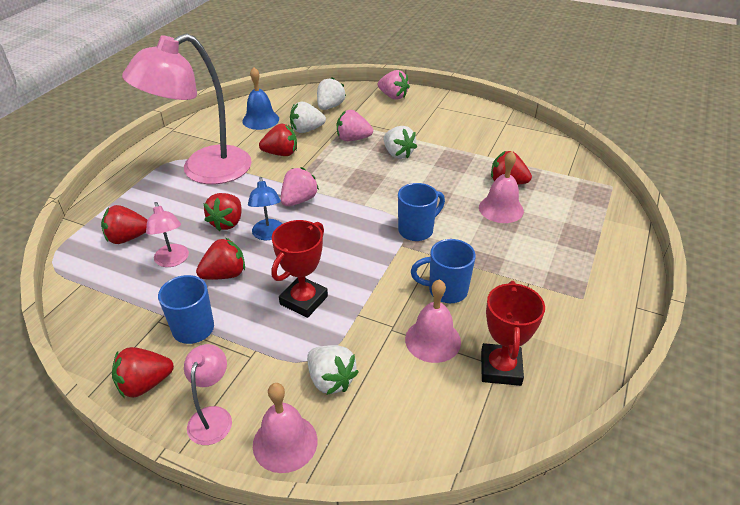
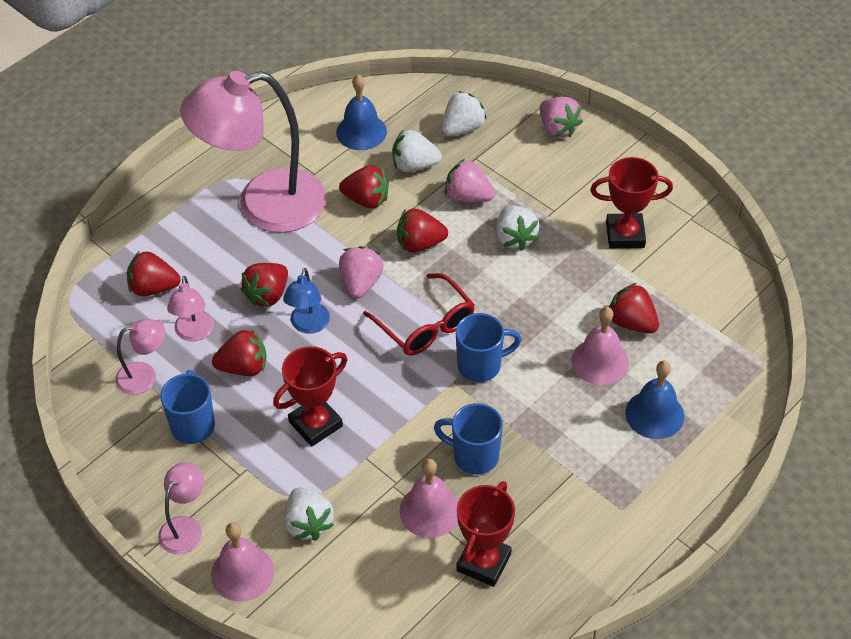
camera: 20 degrees right, 10 degrees up
red strawberry [112,347,174,398] -> red strawberry moved to [397,208,448,253]
pink strawberry [281,167,319,206] -> pink strawberry turned 45 degrees counterclockwise [339,246,384,298]
none -> pink lamp [115,319,165,395]
none -> red glasses [363,273,475,356]
none -> red trophy [590,157,673,248]
none -> blue bell [625,361,684,439]

